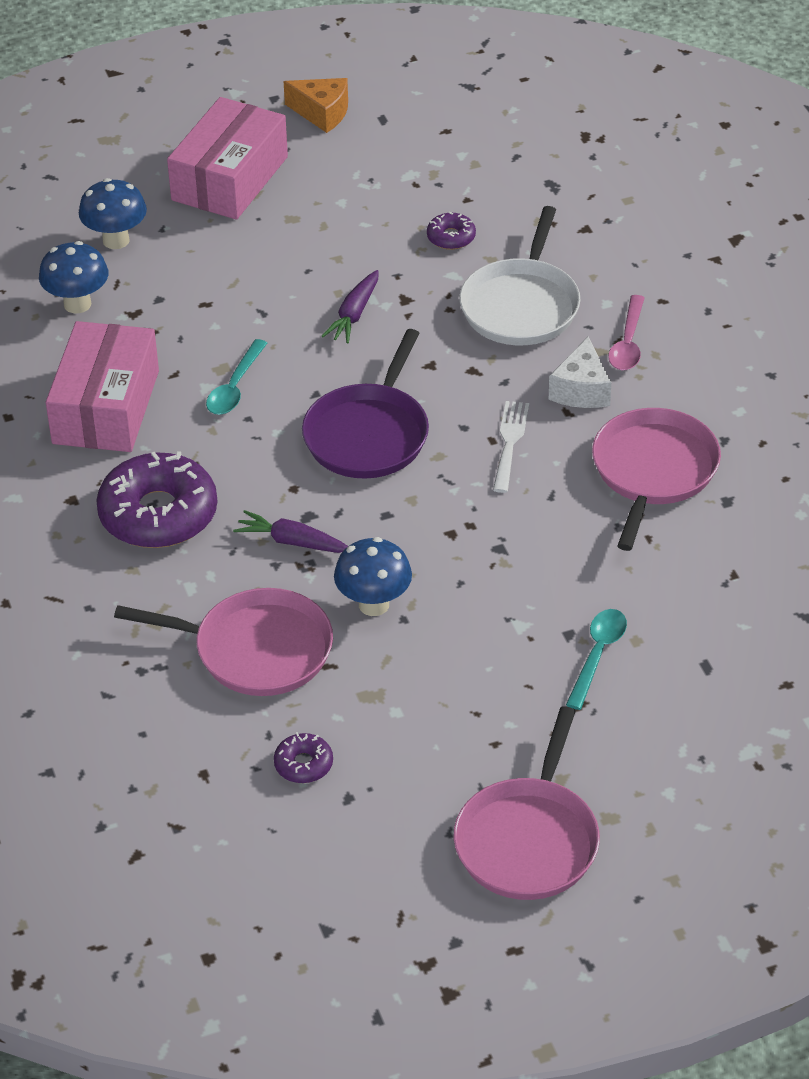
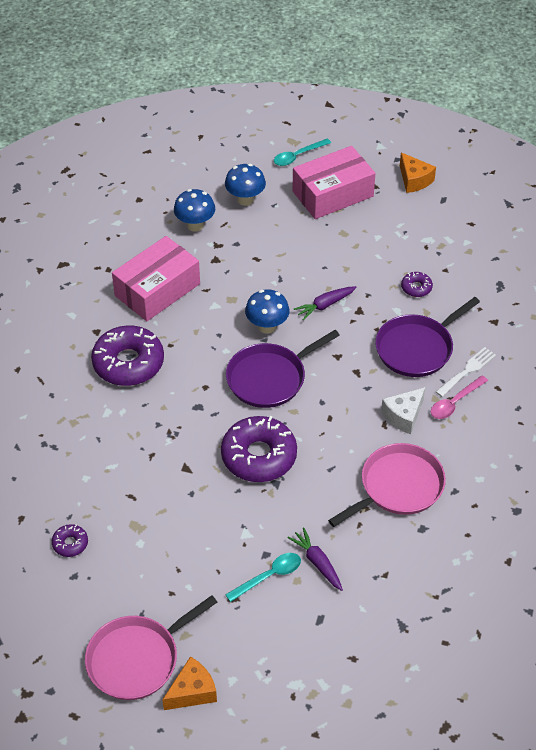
camera: 35 degrees right, 5 degrees up
pink pan [114,588,333,696] -> none
turquoise spoon [206,339,267,415] -> turquoise spoon moved to [274,138,331,166]
purple carrot [233,510,348,553] -> purple carrot moved to [287,527,343,591]
blue mushroom [334,537,412,616] -> blue mushroom moved to [245,289,290,334]
white pan [459,206,580,345] -> purple pan [375,297,480,377]
white fork [493,401,529,493] -> white fork moved to [436,347,496,397]
none -> orange cheese [162,657,217,710]
none -> purple donut [221,416,297,482]

